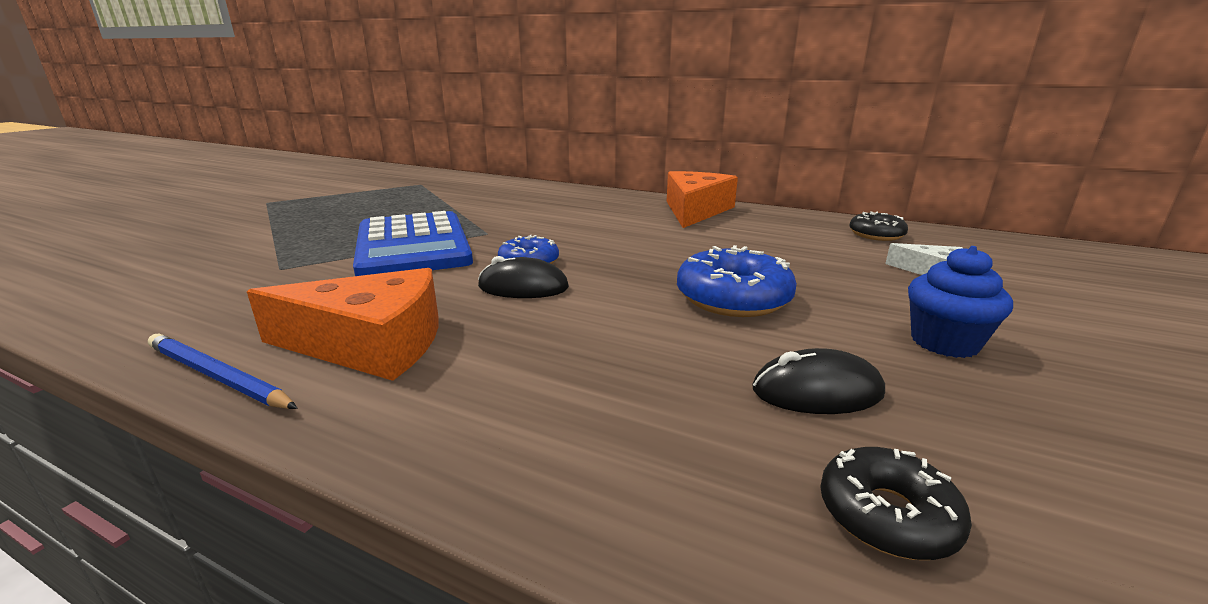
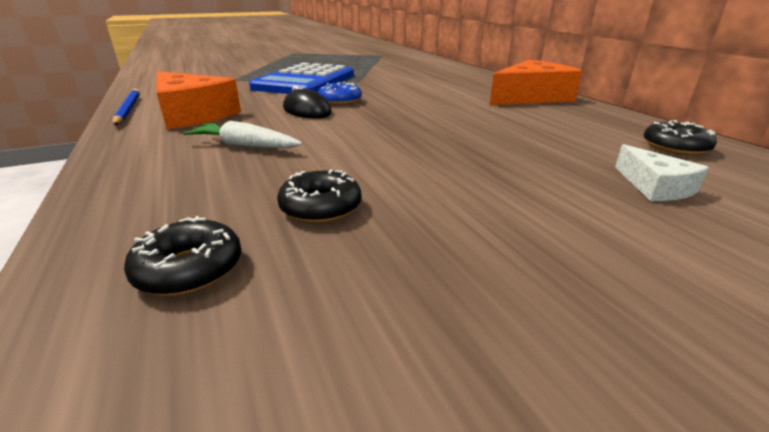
camera: 40 degrees right, 5 degrees up
blue donut [677,245,797,317] -> none
black mouse [752,348,885,414] -> black donut [277,169,362,223]
blue cupcake [908,246,1013,358] -> none
none -> white carrot [183,121,302,148]

